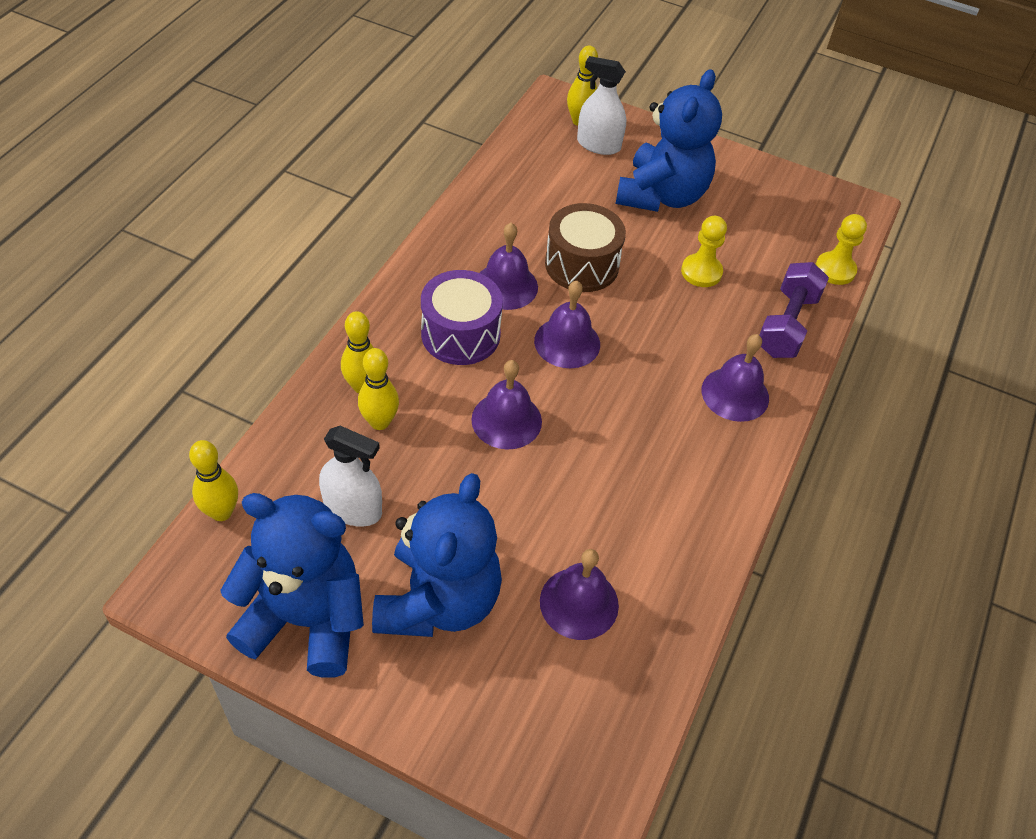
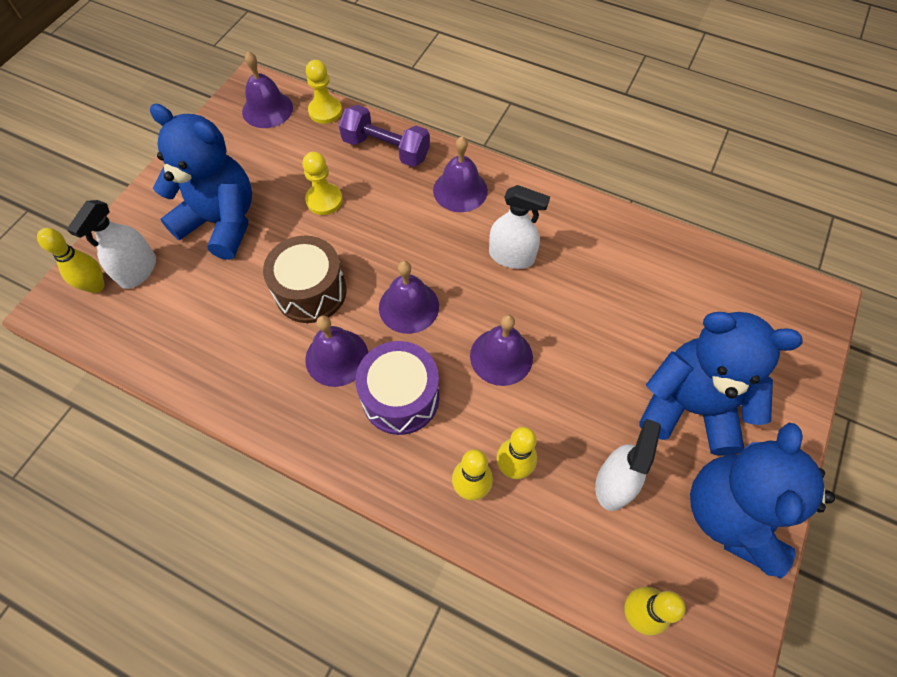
camera: 85 degrees left, 10 degrees up
purple bell [540,549,619,640] -> purple bell moved to [242,51,293,128]
none -> white spray bottle [489,185,550,269]

